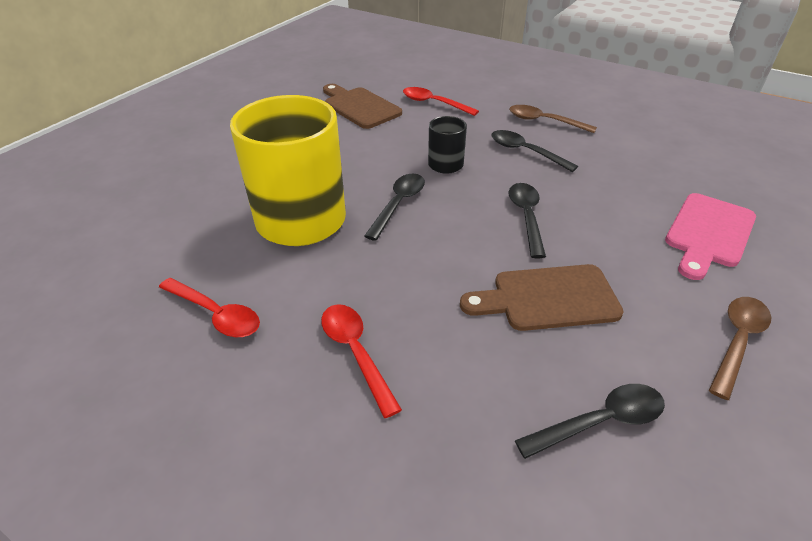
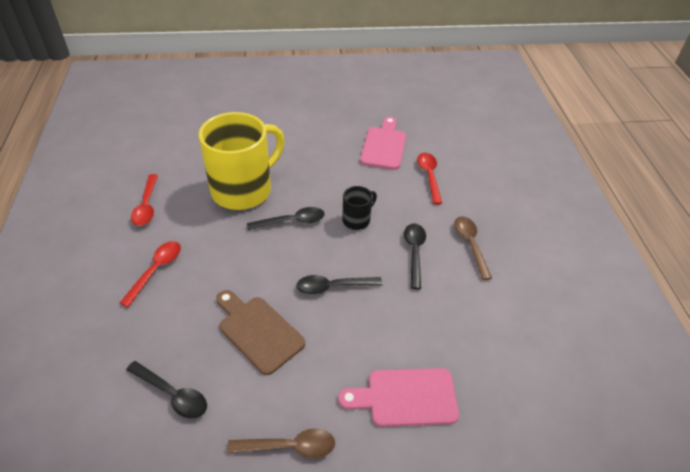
camera: 50 degrees right, 5 degrees up
brown cutting board [323,84,402,129] -> pink cutting board [360,117,406,170]
black spoon [508,183,546,258] -> black spoon turned 150 degrees counterclockwise [296,275,382,295]

